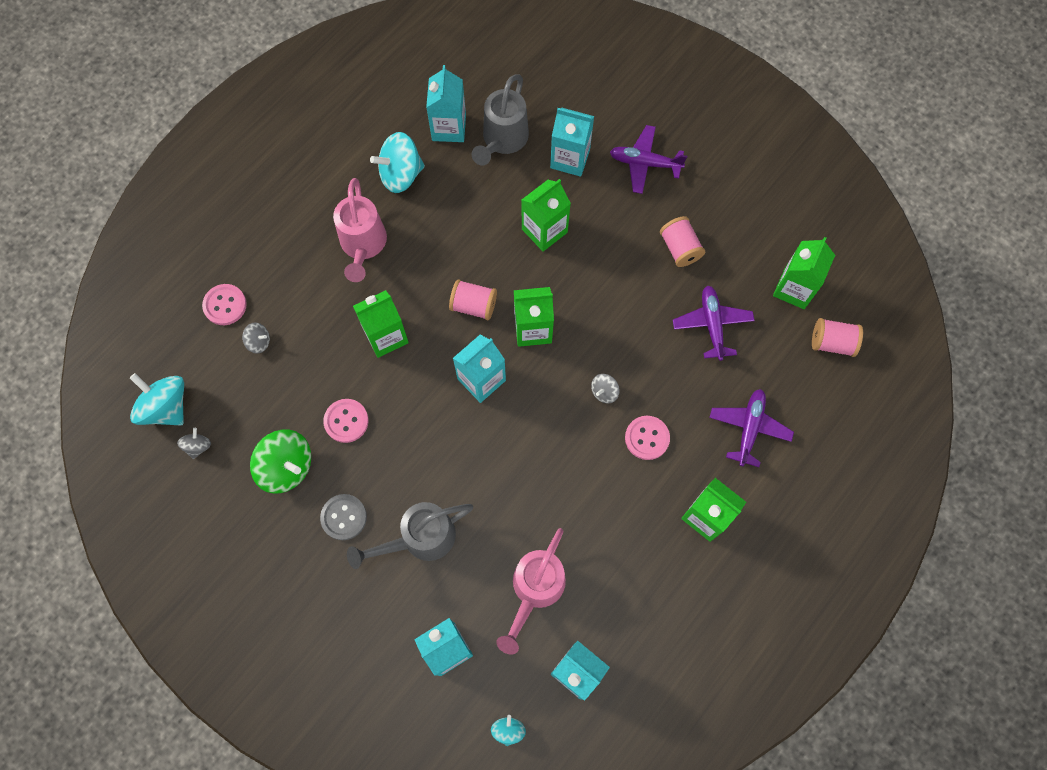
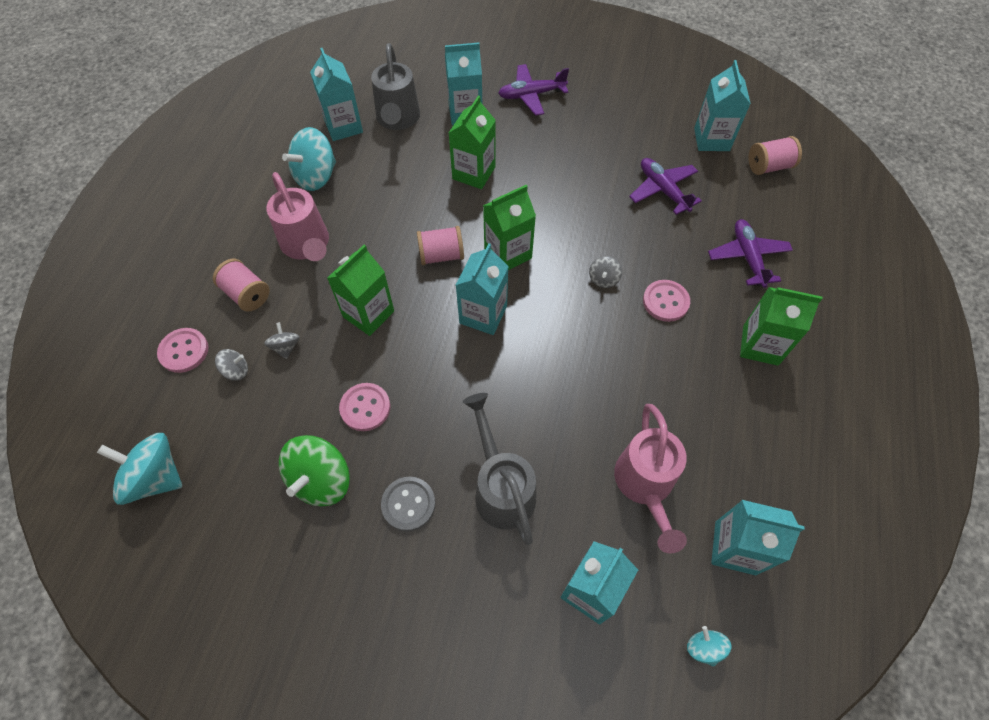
camera: 25 degrees left, 10 degrees down
grey spinning top [177,428,211,459] -> grey spinning top moved to [264,322,300,359]
green spinning top [250,429,311,494] -> green spinning top turned 105 degrees clockwise [279,435,350,506]
grey watering can [347,502,473,569] -> grey watering can turned 120 degrees clockwise [463,393,536,545]
pink spool [660,216,705,267] -> pink spool moved to [213,259,270,312]
green carton [773,237,835,309] -> turquoise carton [694,60,751,151]

